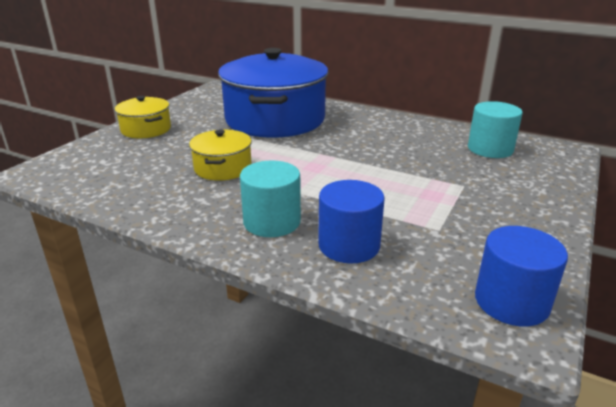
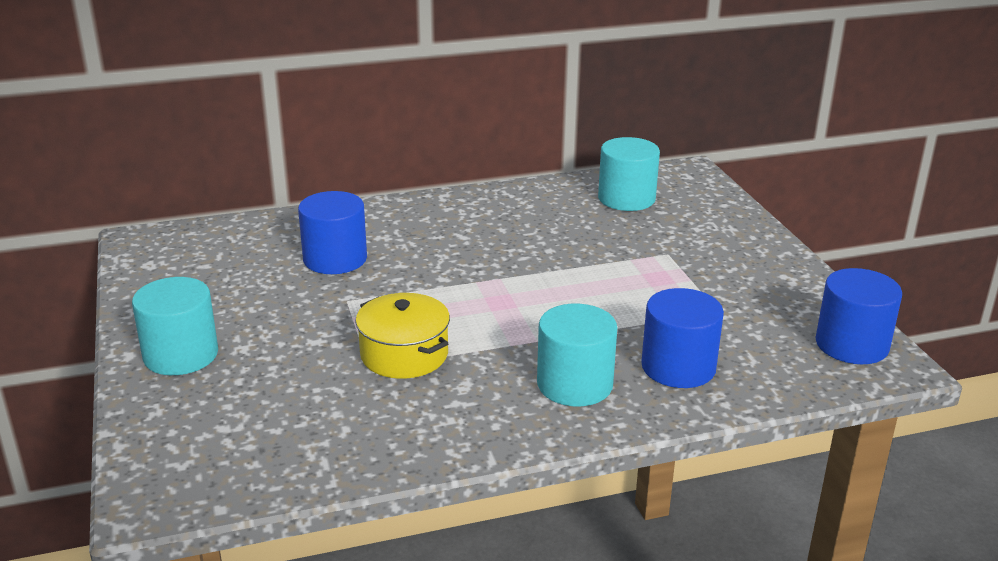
camera: 45 degrees left, 0 degrees up
yellow pot [115,96,171,138] -> turquoise cylinder [132,277,218,375]
blue pot [218,48,329,138] -> blue cylinder [298,191,367,274]

